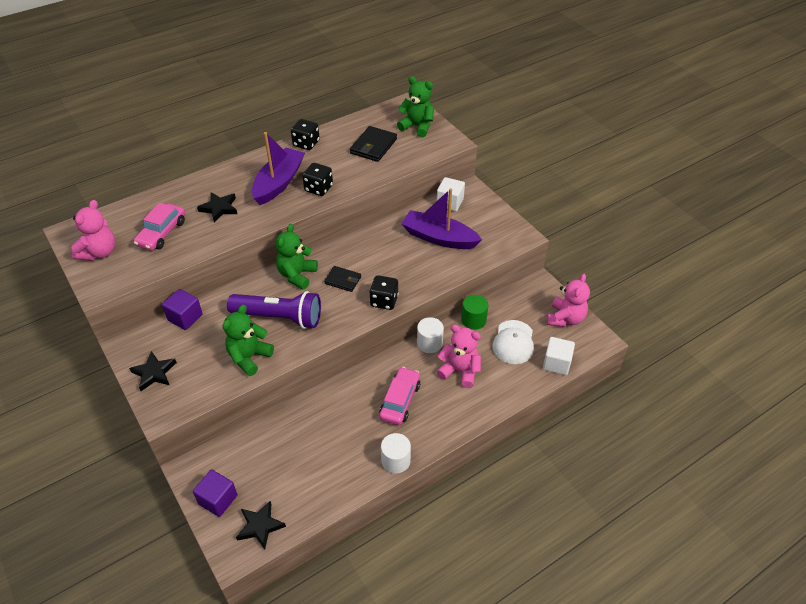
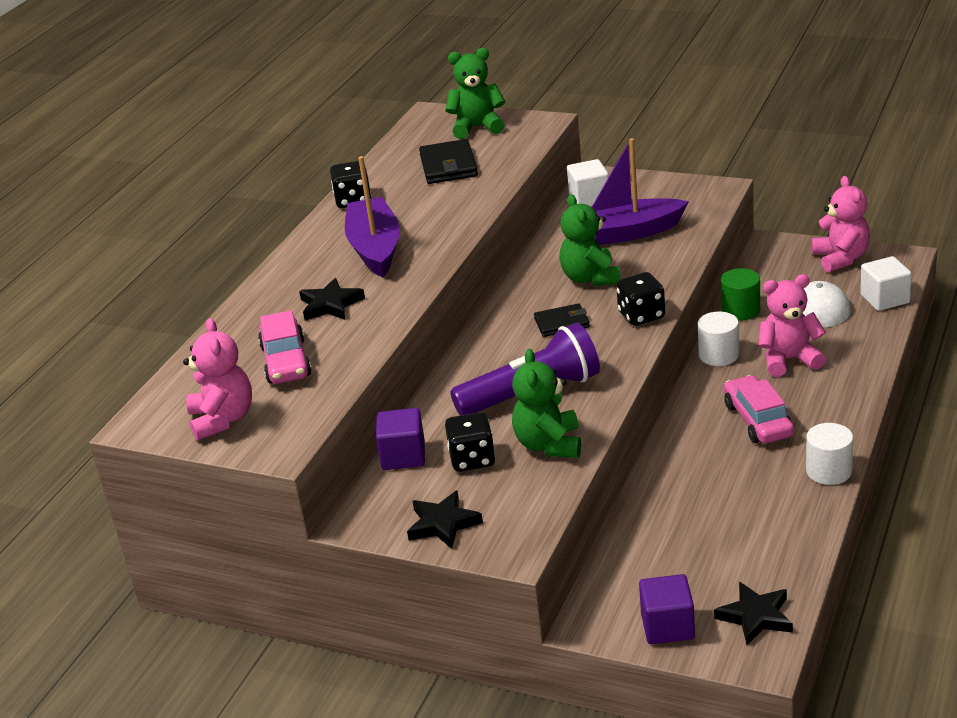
camera: 30 degrees left, 15 degrees down
green teddy bear [276,224,318,290] -> green teddy bear moved to [559,194,621,286]
black dice [302,163,333,196] -> black dice moved to [445,412,495,472]

